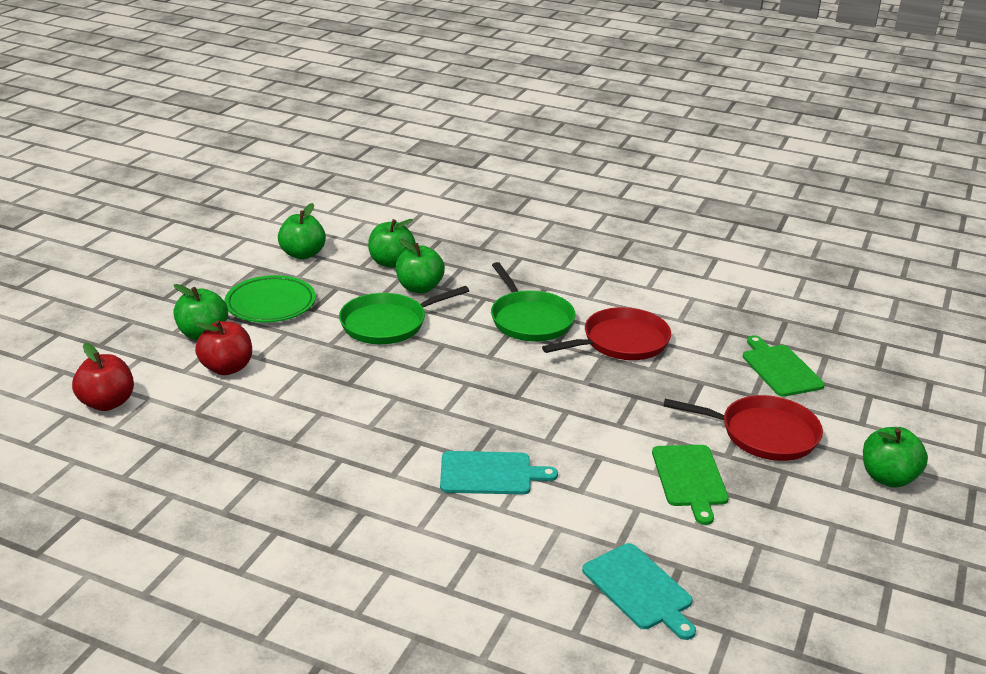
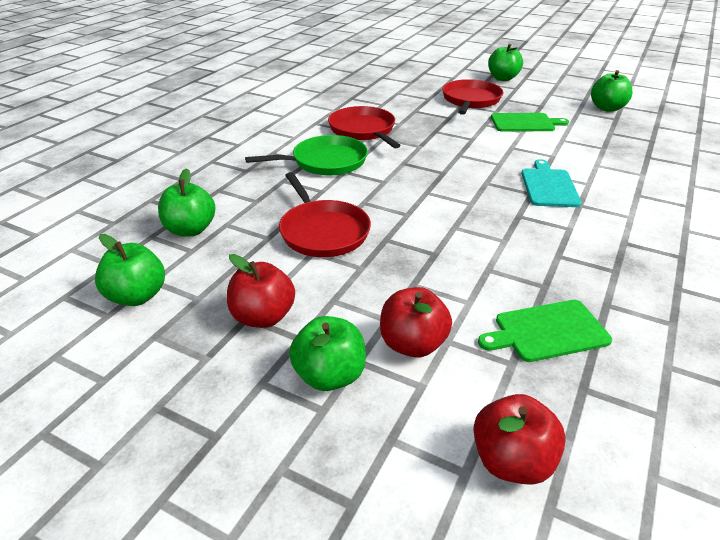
camera: 85 degrees left, 5 degrees up
green plate [225,275,316,323] -> red apple [227,254,295,328]
green pan [339,286,469,344] -> red pan [279,172,371,257]
green apple [396,239,445,293] -> green apple moved to [591,70,633,112]
turquoise cutting board [582,543,696,640] -> none
green cutting board [743,335,825,397] -> green cutting board moved to [478,300,612,362]

